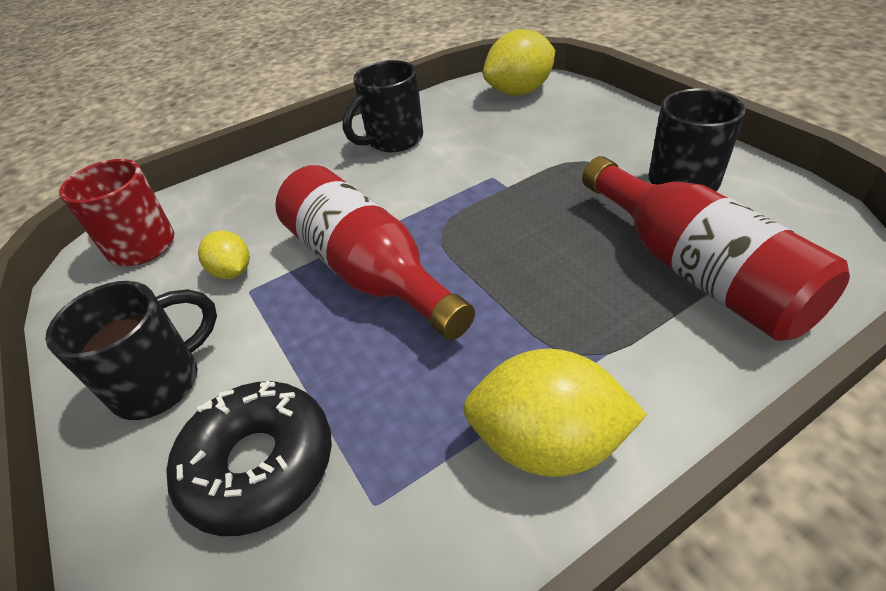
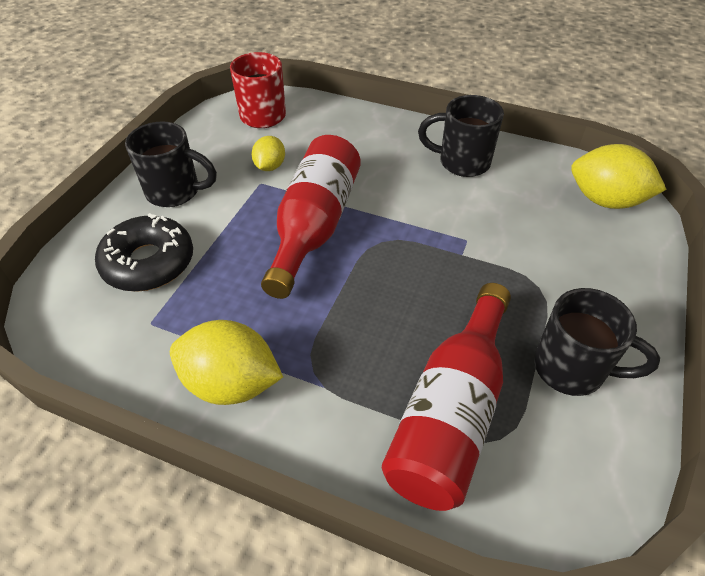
camera: 50 degrees right, 5 degrees up
yellow lemon [463,349,647,477] -> yellow lemon turned 45 degrees counterclockwise [170,320,283,405]

